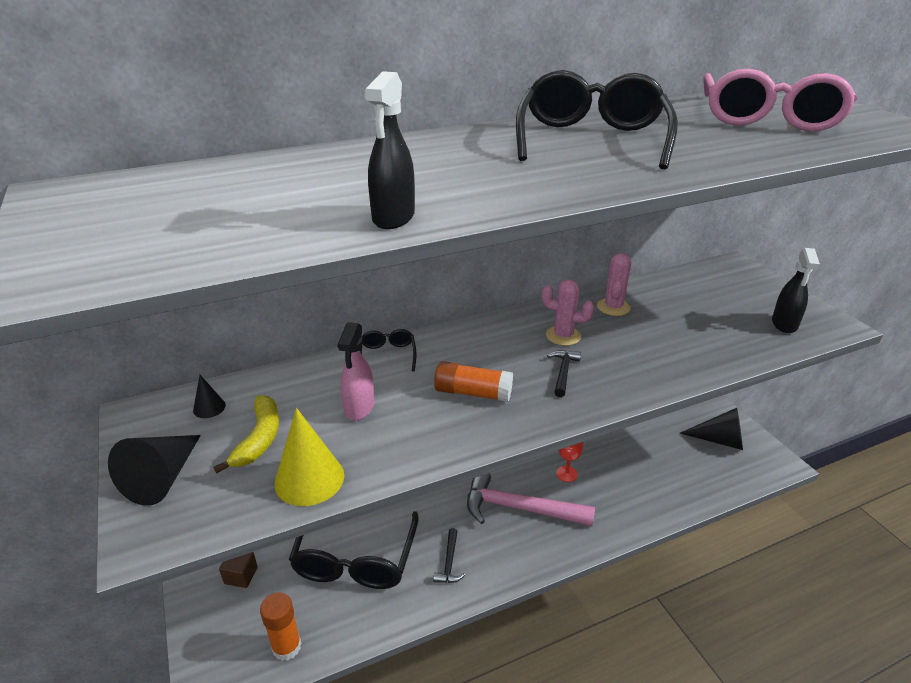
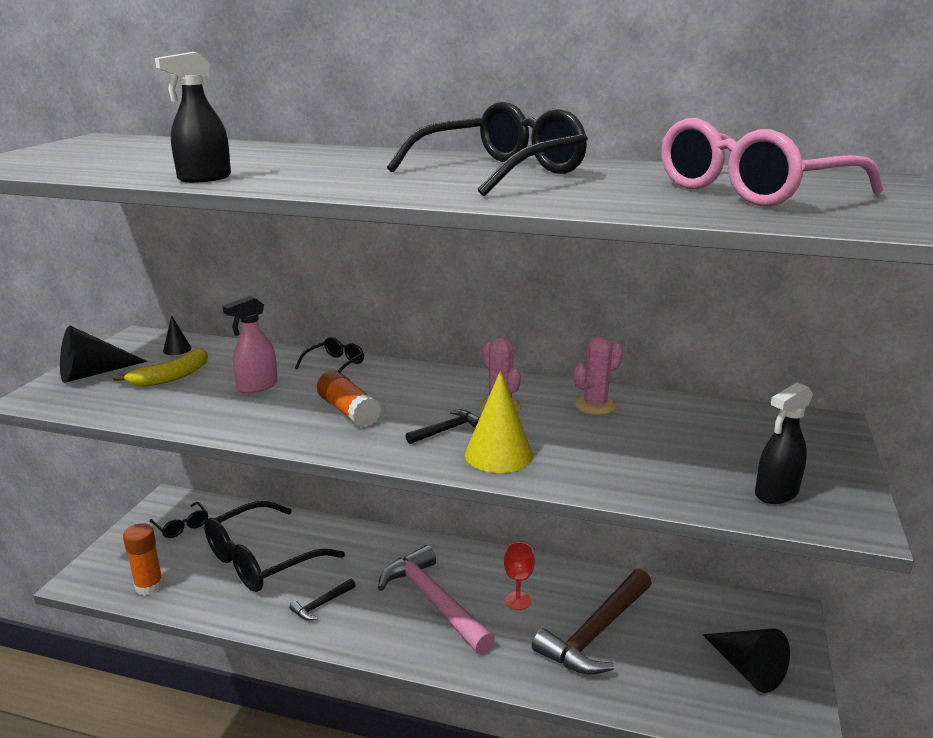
camera: 40 degrees right, 10 degrees down
brown cube [219,552,258,588] -> black glasses [150,502,208,538]
yellow cone [274,408,344,506] -> yellow cone moved to [465,371,533,473]
none -> brown hammer [532,569,652,675]

